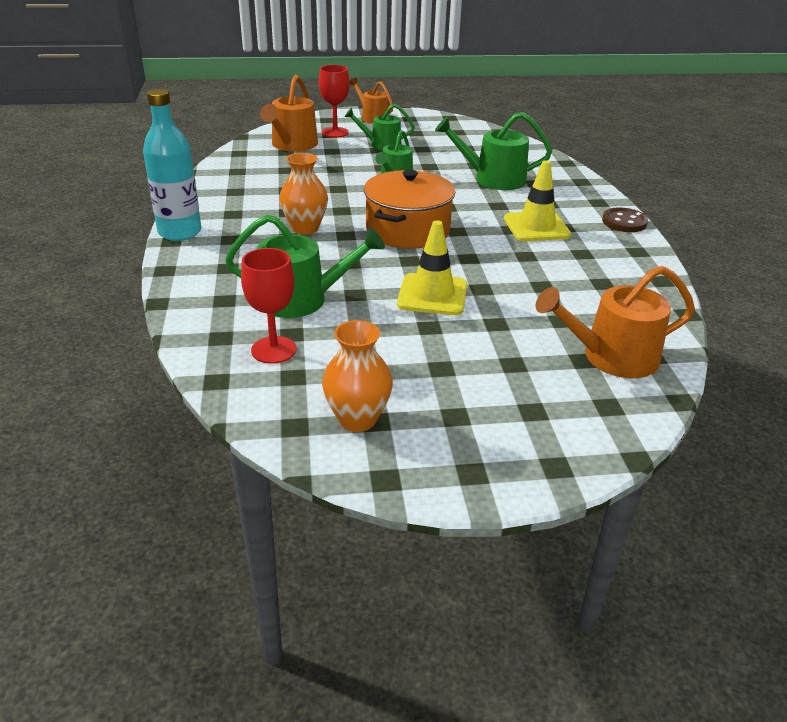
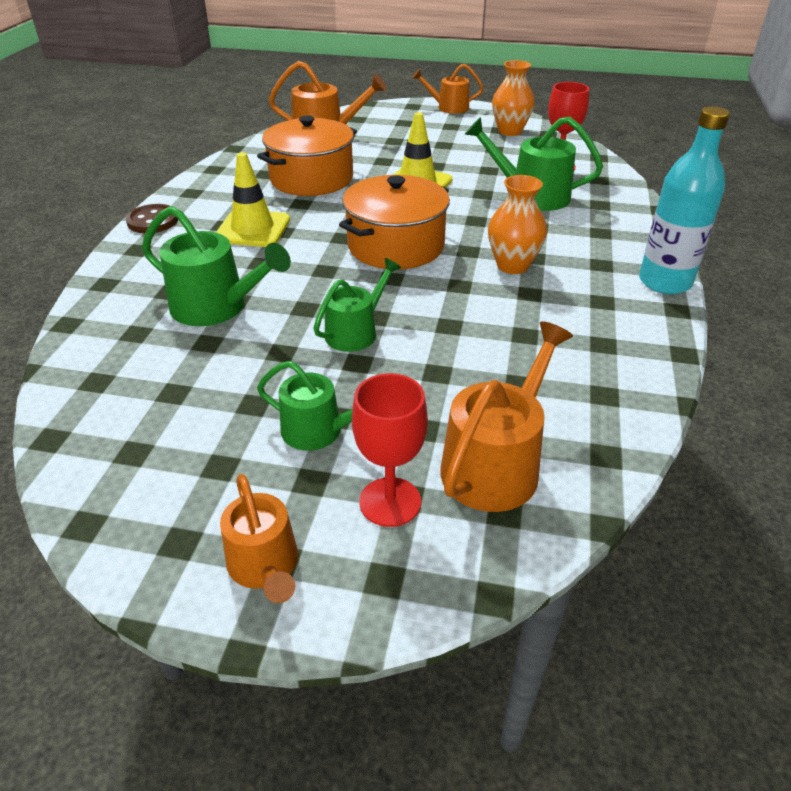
camera: 160 degrees left, 5 degrees up
none -> orange pot [257,116,357,196]
none -> orange watering can [412,64,483,114]

